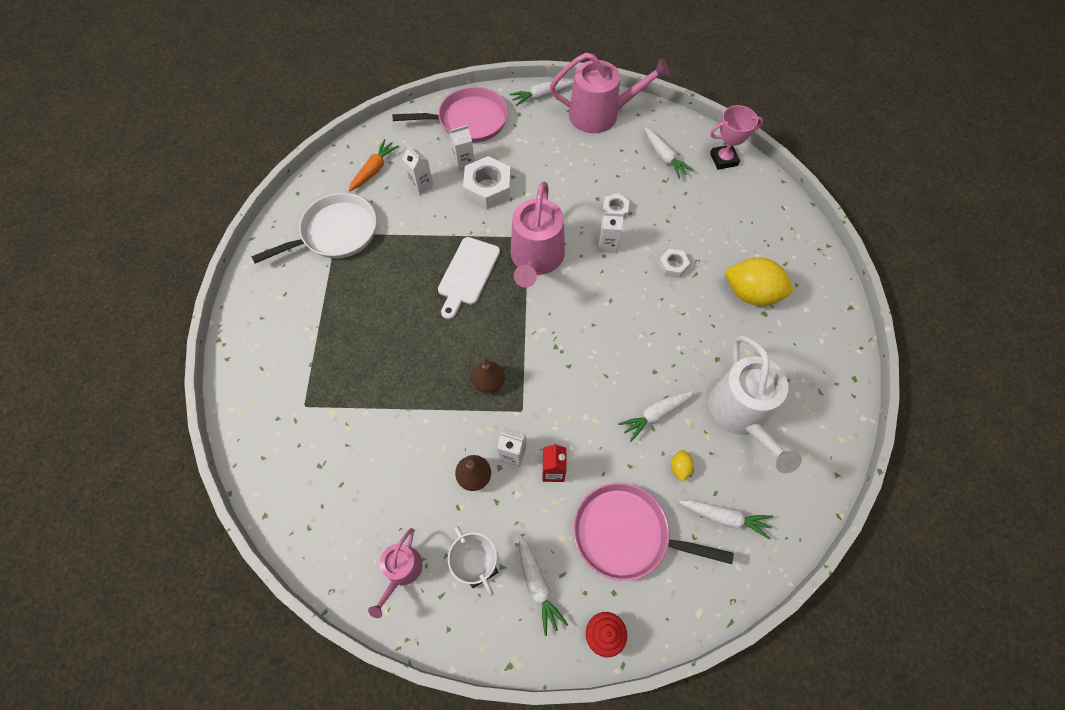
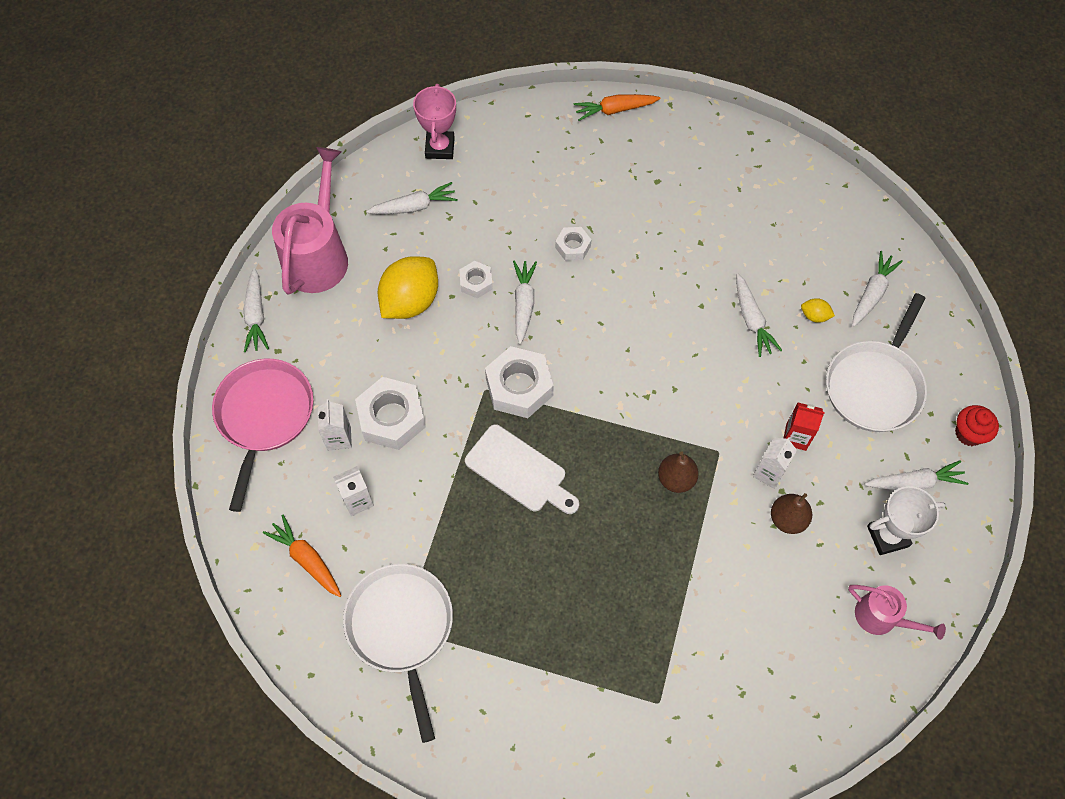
camera: 75 degrees left, 0 degrees up
pink watering can [511,181,565,287] -> white nut [485,346,554,418]
pink pan [573,483,734,581] -> white pan [826,293,927,432]
white carton [598,212,624,253] -> white carrot [513,261,537,344]
white watering can [708,335,802,473] -> none
yellow lemon [724,258,793,306] -> yellow lemon moved to [378,256,438,319]
none -> orange carrot [574,94,661,121]

